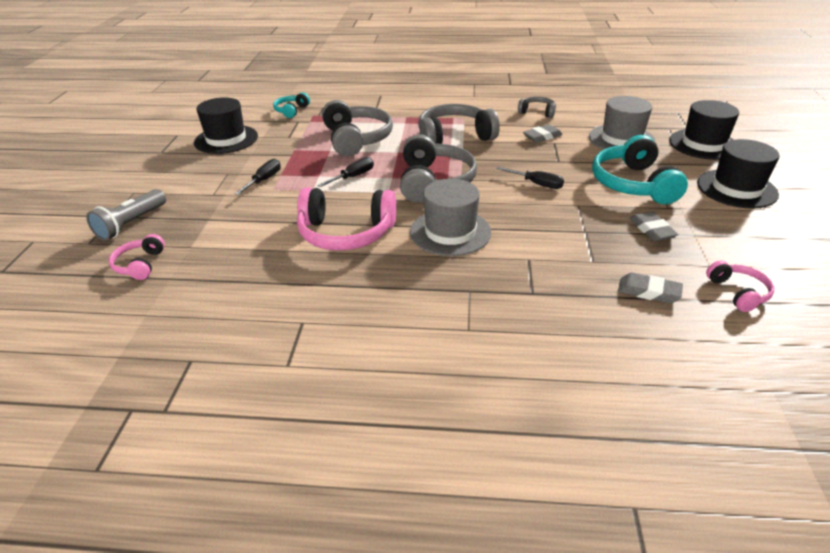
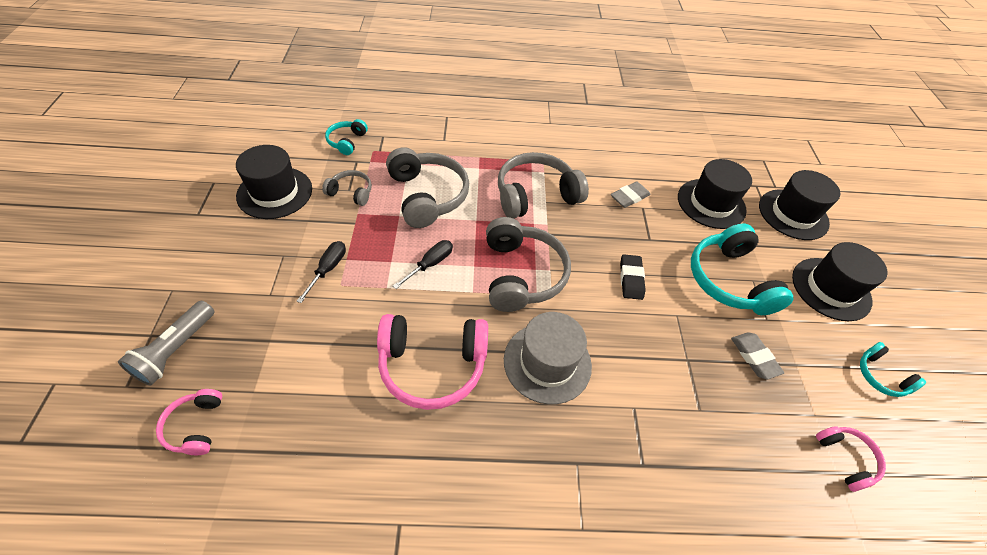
camera: 10 degrees left, 15 degrees up
black screwdriver [497,167,564,189] -> black eraser [620,254,646,300]
grey headphones [518,97,556,118] -> grey headphones moved to [322,170,372,206]
grey hat [589,96,656,149] -> black hat [678,159,752,229]
grey eraser [618,273,683,303] -> none
none -> turquoise headphones [860,342,926,397]

